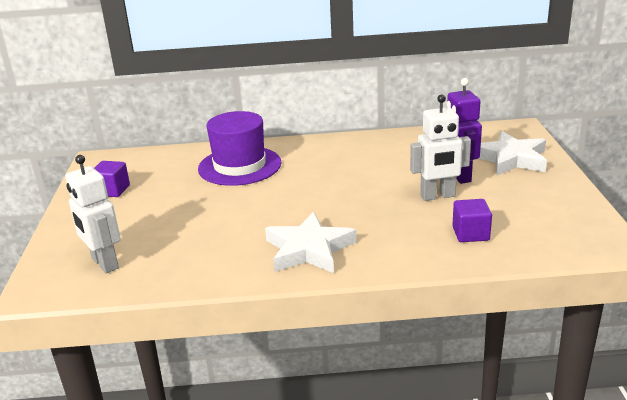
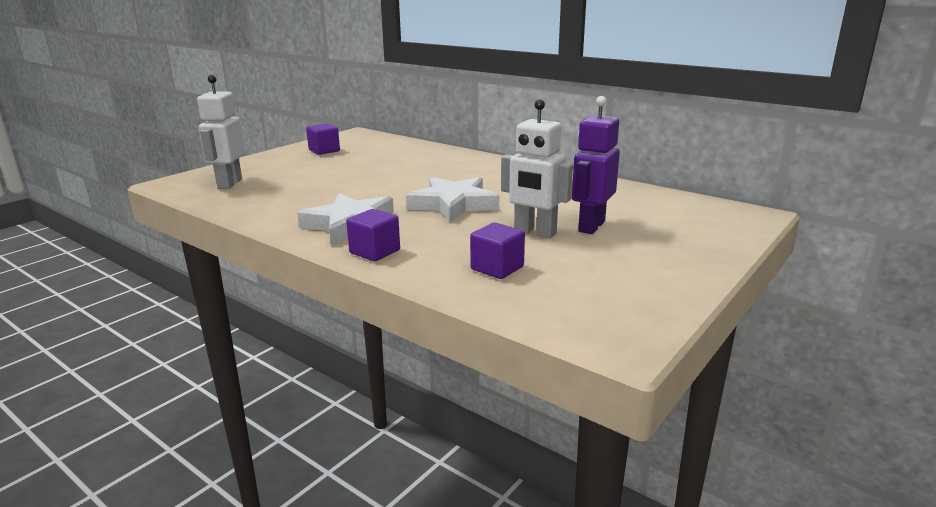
camera: 40 degrees right, 5 degrees down
purple hat [198,111,281,186] -> none
white star [478,131,547,175] -> white star moved to [406,177,499,222]
none -> purple cube [346,209,400,261]

